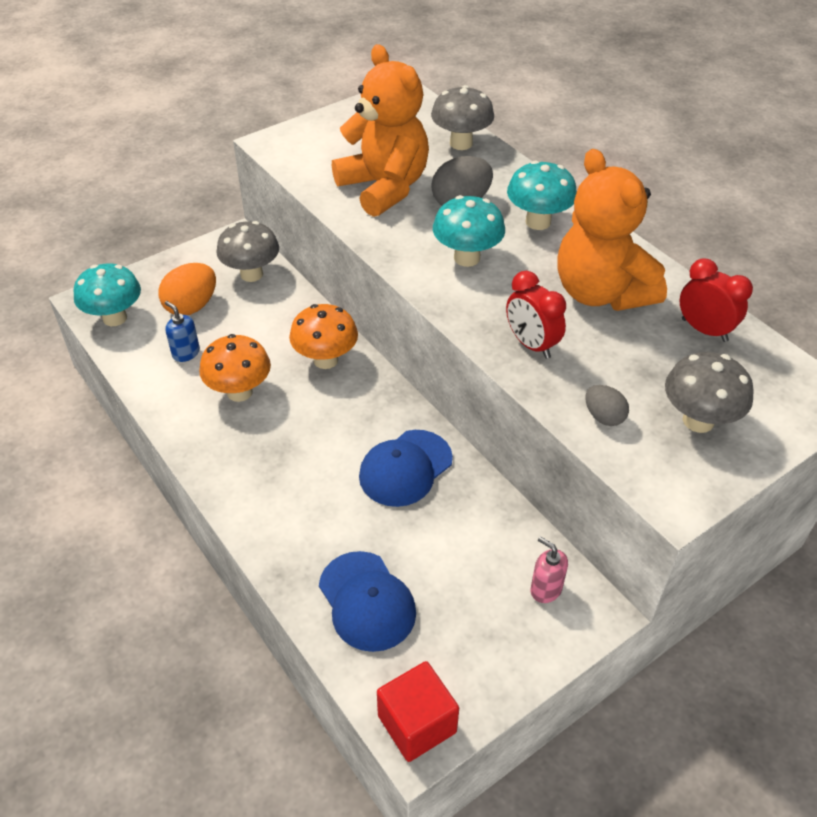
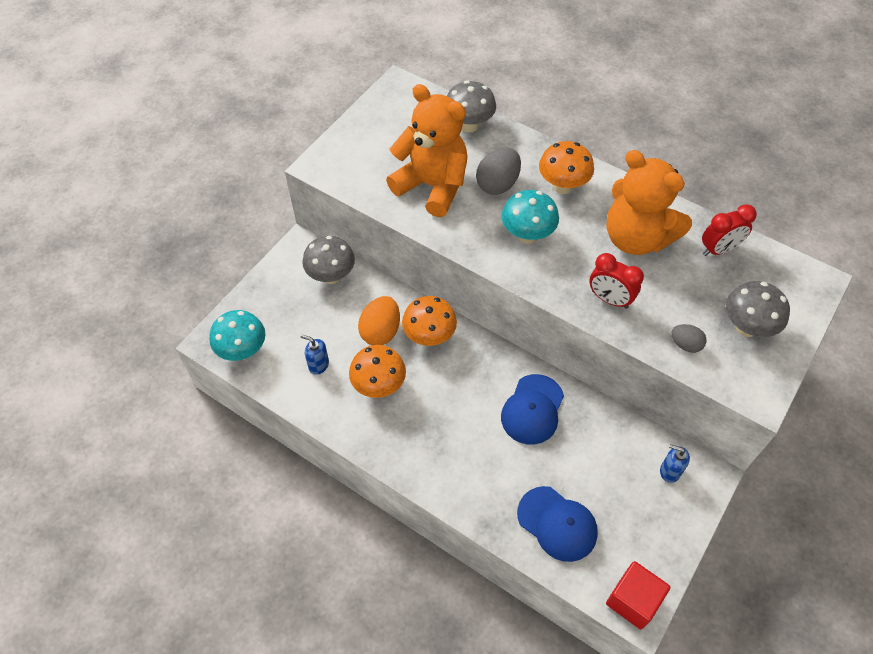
camera: 20 degrees left, 10 degrees up
orange egg [158,263,216,315] -> orange egg moved to [358,296,400,345]
turquoise mushroom [507,161,577,230] -> orange mushroom [539,141,594,194]
pink soap dispenser [531,536,568,603] -> blue soap dispenser [660,444,690,483]
red clock [680,258,753,342] -> red clock turned 135 degrees clockwise [702,204,757,256]

